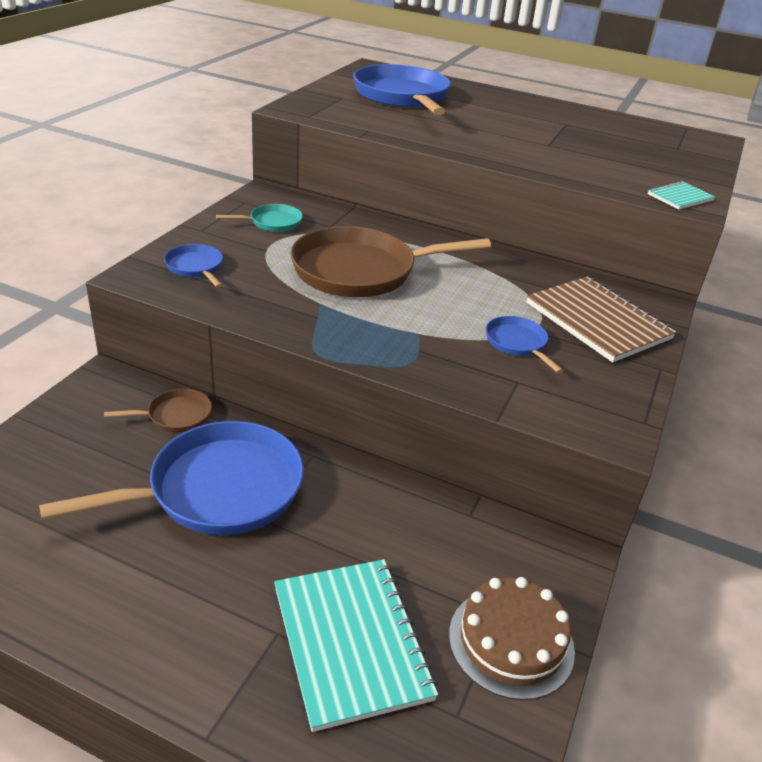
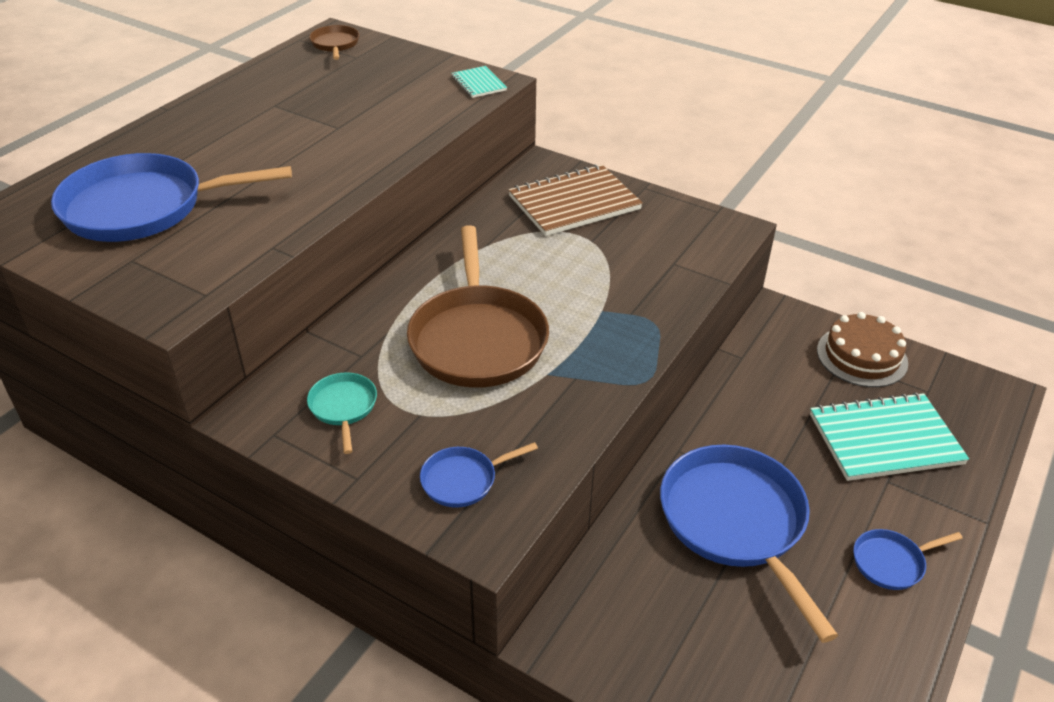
camera: 80 degrees left, 5 degrees up
brown pan [104,389,212,432] -> brown pan moved to [309,25,359,60]
blue pan [486,316,563,373] -> blue pan moved to [853,529,963,590]

